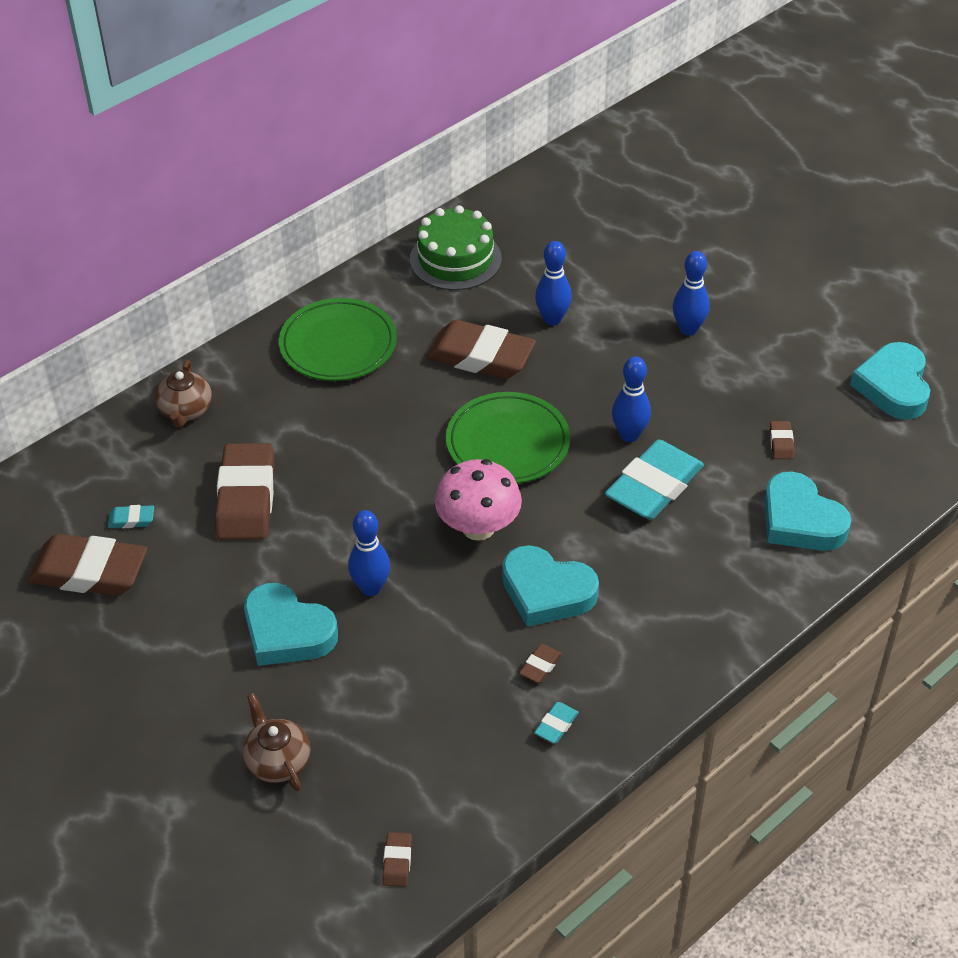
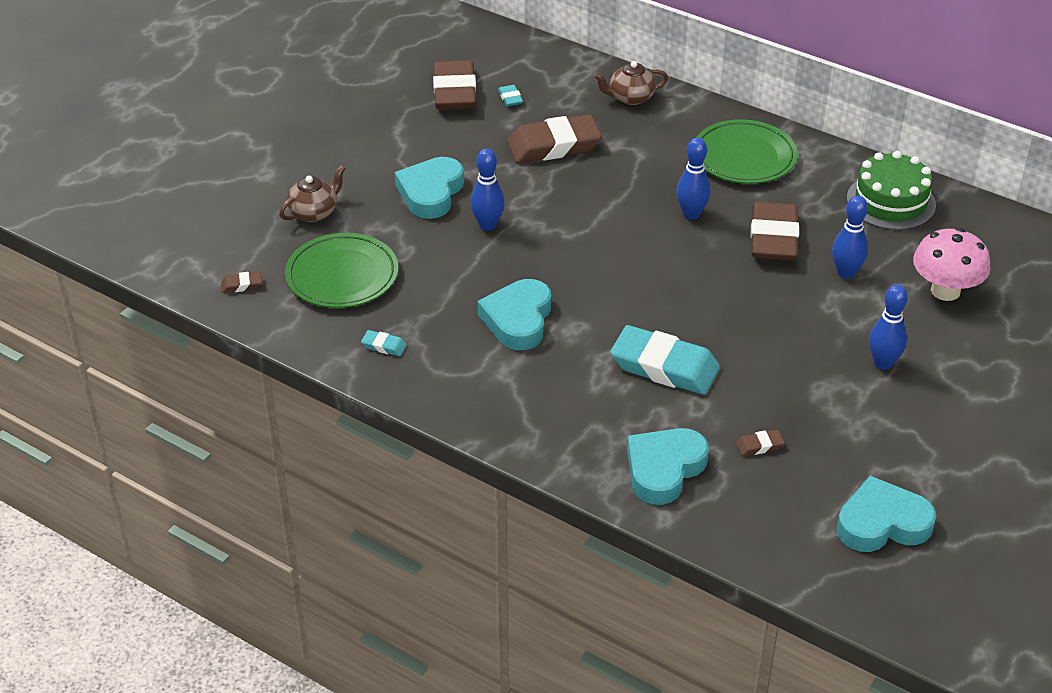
camera: 75 degrees right, 5 degrees down
pink mushroom [435,459,522,541] -> pink mushroom moved to [913,228,991,301]
green plate [446,392,570,484] -> green plate moved to [285,233,398,308]
brown eraser [519,644,562,683] -> none
blue bowling pin [612,357,651,442] -> blue bowling pin moved to [676,138,710,220]

